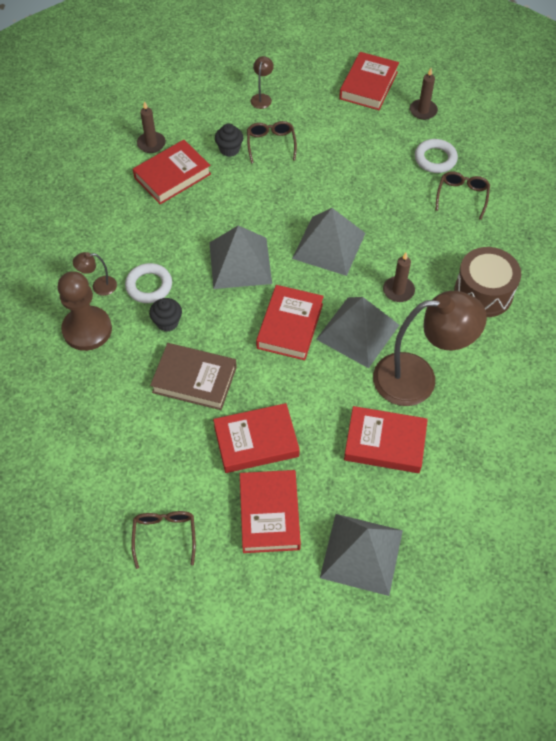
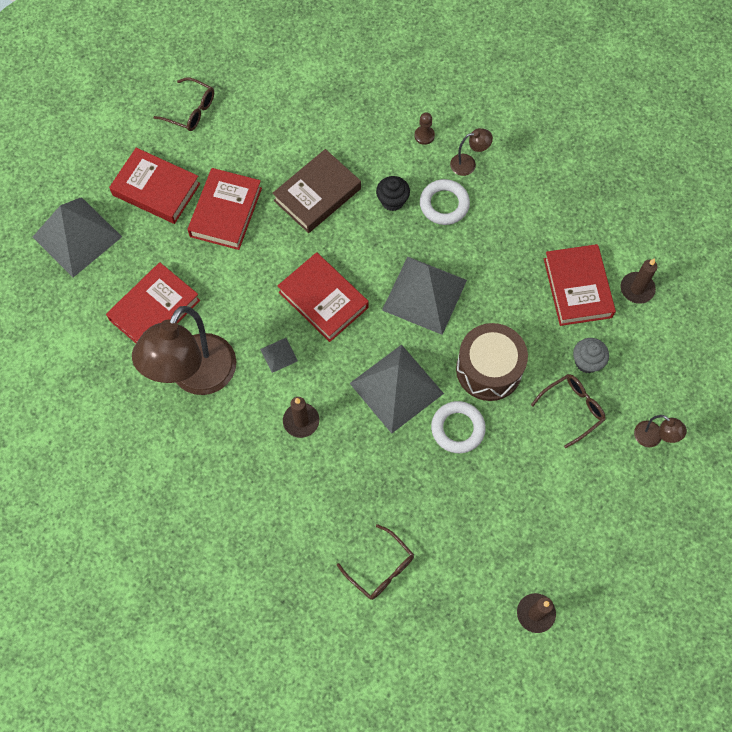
camera: 120 degrees right, 10 degrees up
brown pawn [57,271,112,351] -> brown pawn [414,112,435,145], size x0.41
brown lamp [73,252,117,296] -> brown lamp turned 60 degrees clockwise [450,128,493,176]
black cupcake [215,123,243,157] -> grey cupcake [573,338,609,373]
brown glasses [247,121,297,164] -> brown glasses turned 60 degrees counterclockwise [531,374,606,448]
grey pyramid [316,297,399,368] -> grey pyramid [260,338,298,373], size x0.43
red book [339,52,399,110] -> none
white ring [415,139,458,173] -> white ring moved to [431,401,486,453]
brown drum [454,247,521,317] -> brown drum moved to [456,323,528,401]

